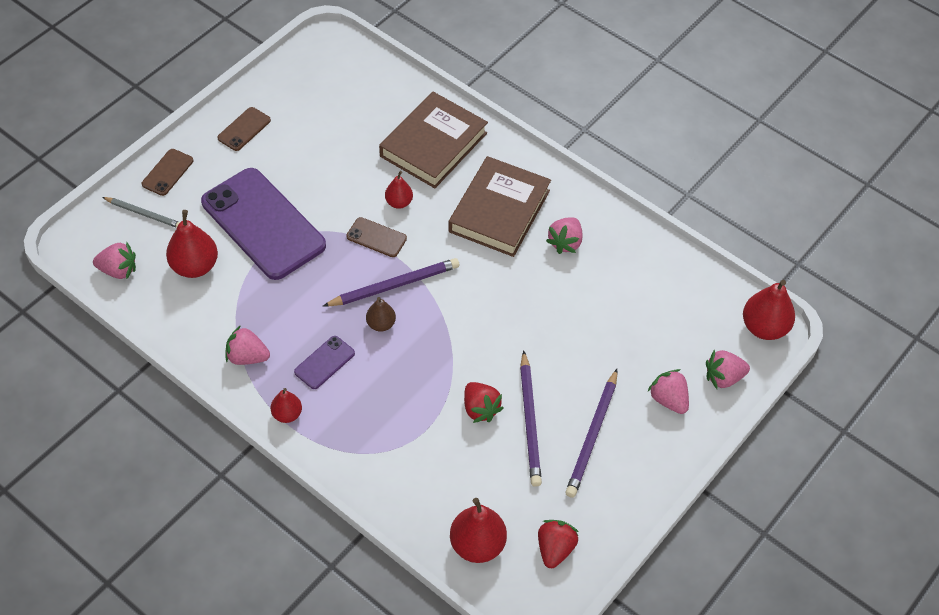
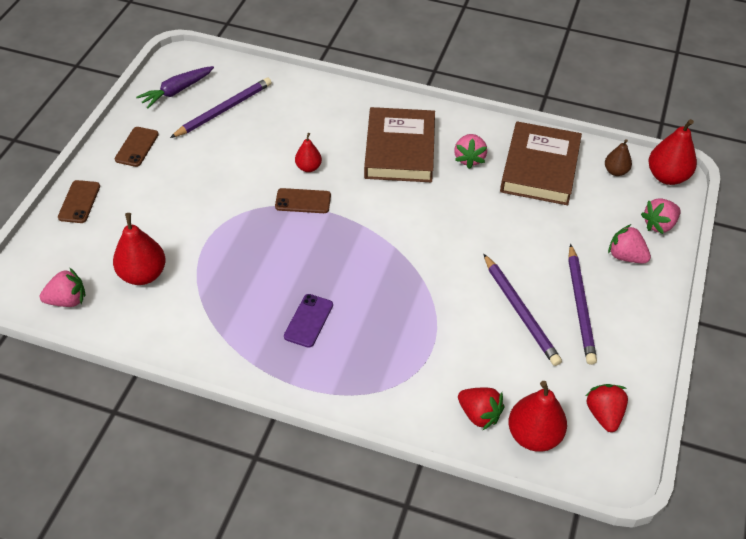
camera: 20 degrees left, 5 degrees down
grey pencil [102,197,180,228] -> none
purple phone [201,168,326,280] -> none
pink strawberry [225,325,270,365] -> none
red pear [271,388,302,423] -> none
purple pencil [323,258,459,306] -> purple pencil moved to [170,77,272,138]
brown pear [366,297,396,332] -> brown pear moved to [605,139,632,176]
brown book [379,92,488,188] -> brown book moved to [500,121,582,205]
red strawberry [464,382,503,423] -> red strawberry moved to [458,388,504,430]
none -> purple carrot [136,66,214,108]

